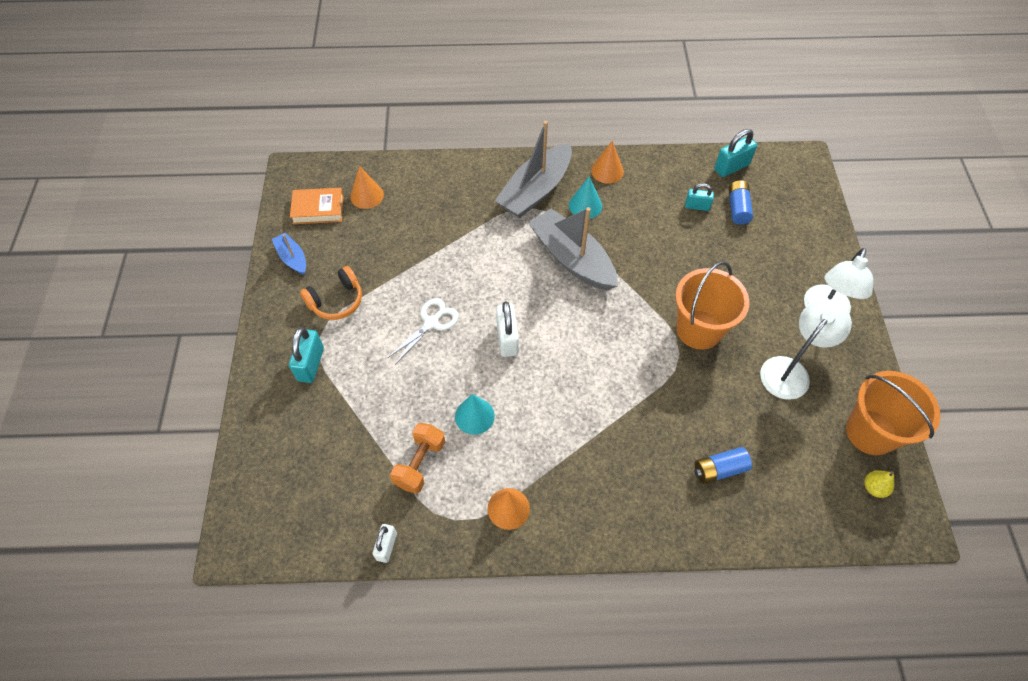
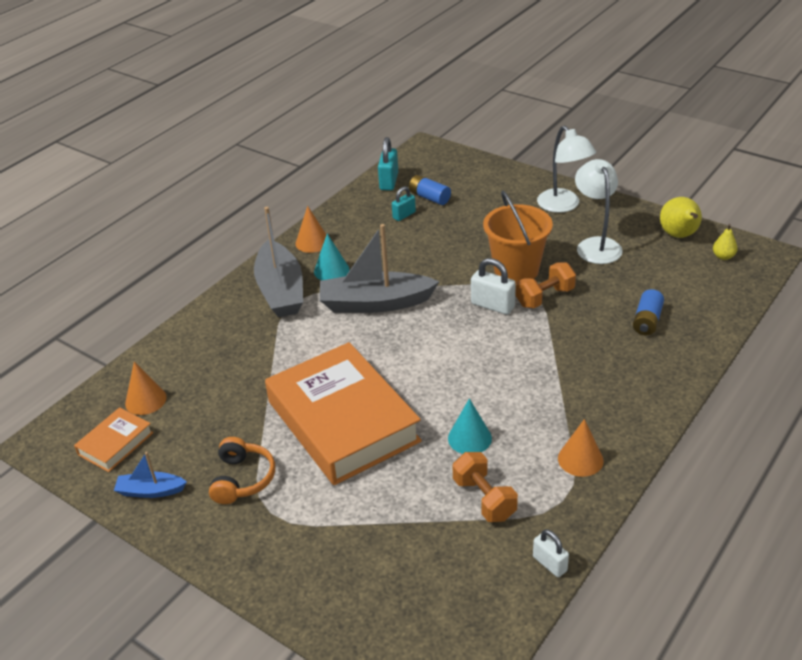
camera: 50 degrees left, 20 degrees down
turquoise padlock [289,327,324,383] -> none
white scissors [388,298,459,365] -> orange book [265,342,422,485]
white padlock [496,301,519,357] -> white padlock moved to [471,258,516,315]
orange bucket [846,371,940,455] -> yellow pear [660,197,702,238]
none -> orange dumbbell [515,262,576,308]

